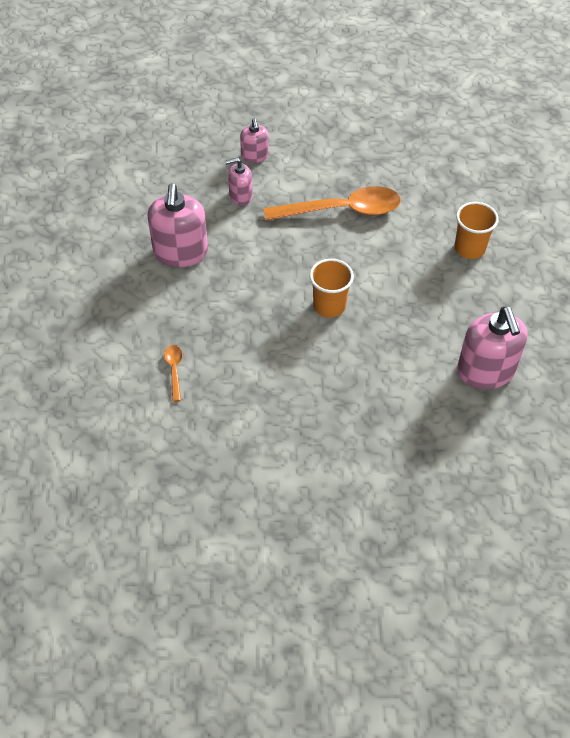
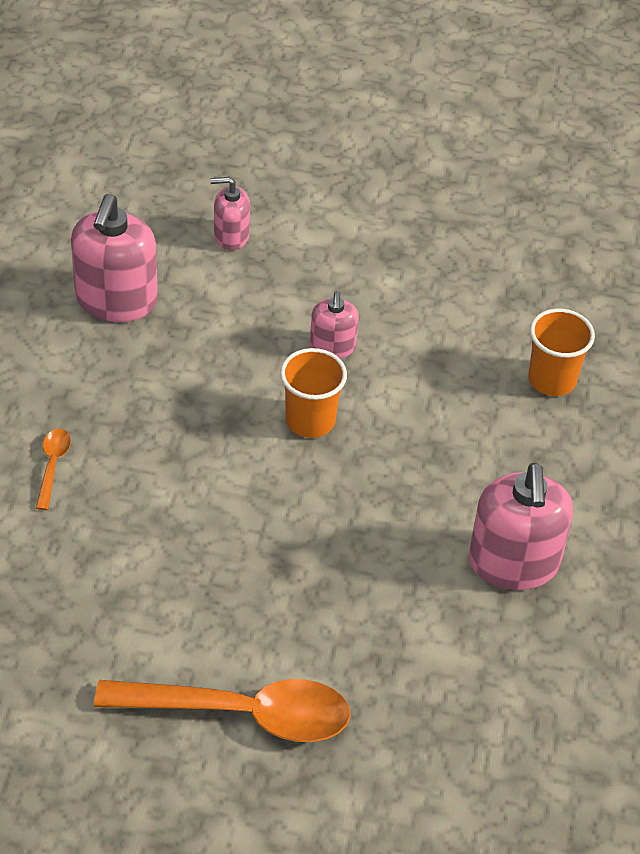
camera: 10 degrees right, 5 degrees down
pink soap dispenser [240,118,269,163] -> pink soap dispenser moved to [310,291,359,358]
orange spoon [263,186,401,221] -> orange spoon moved to [94,679,351,742]

